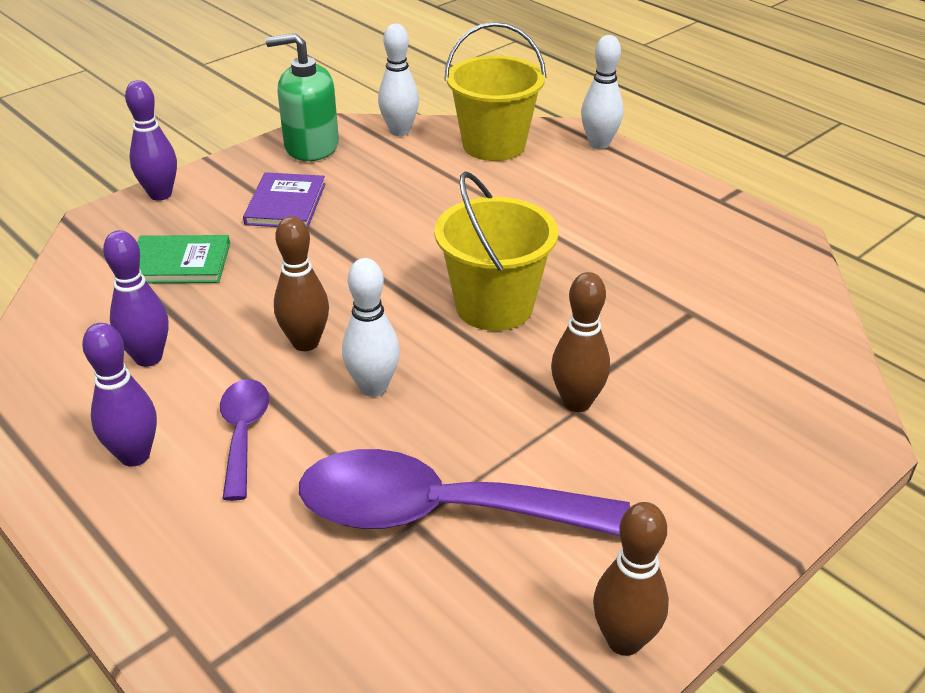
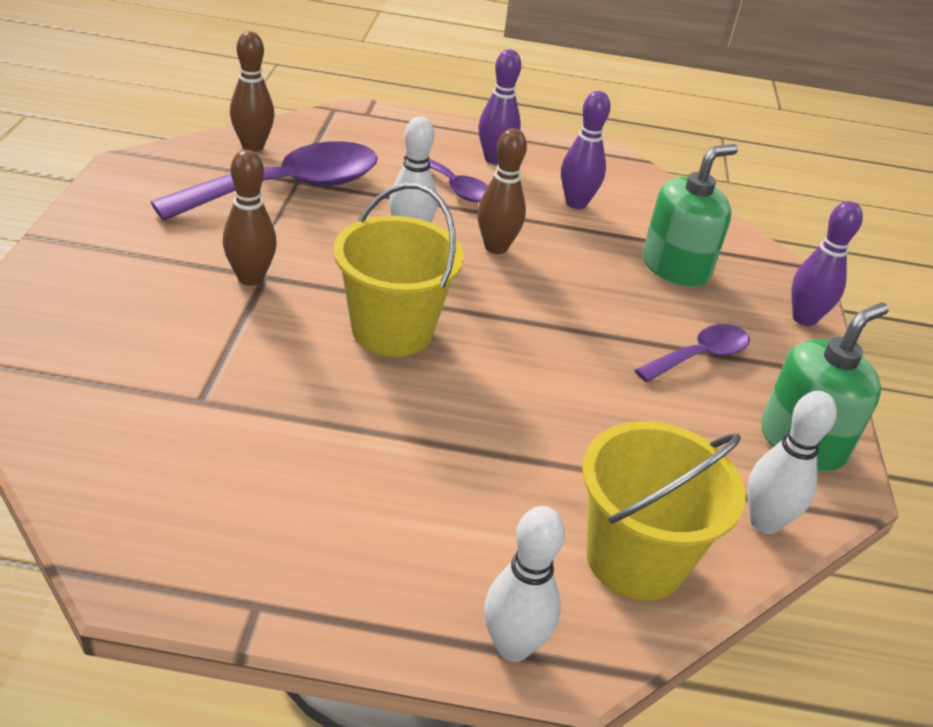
camera: 135 degrees right, 0 degrees up
green book [137,235,230,283] -> green soap dispenser [643,144,738,287]
purple book [243,172,325,228] -> purple spoon [635,324,750,382]
brown bowling pin [593,502,669,656] -> brown bowling pin moved to [230,31,275,152]

